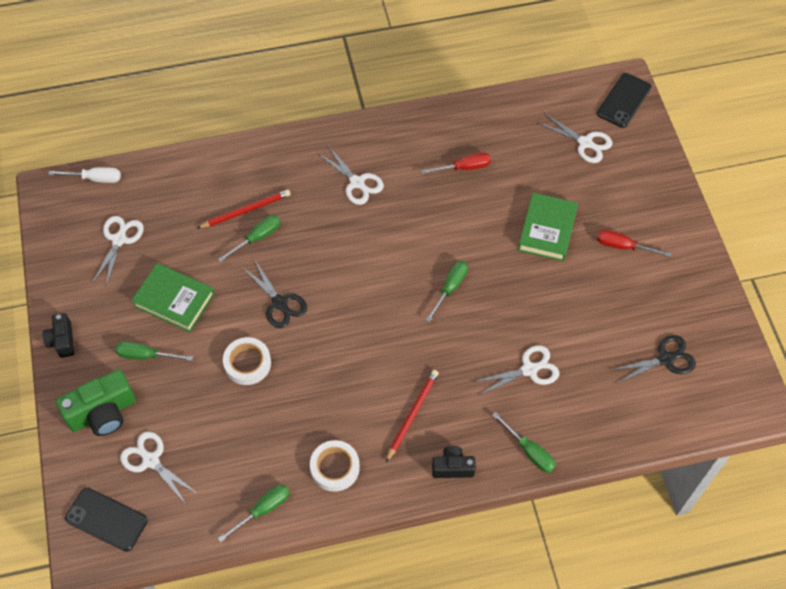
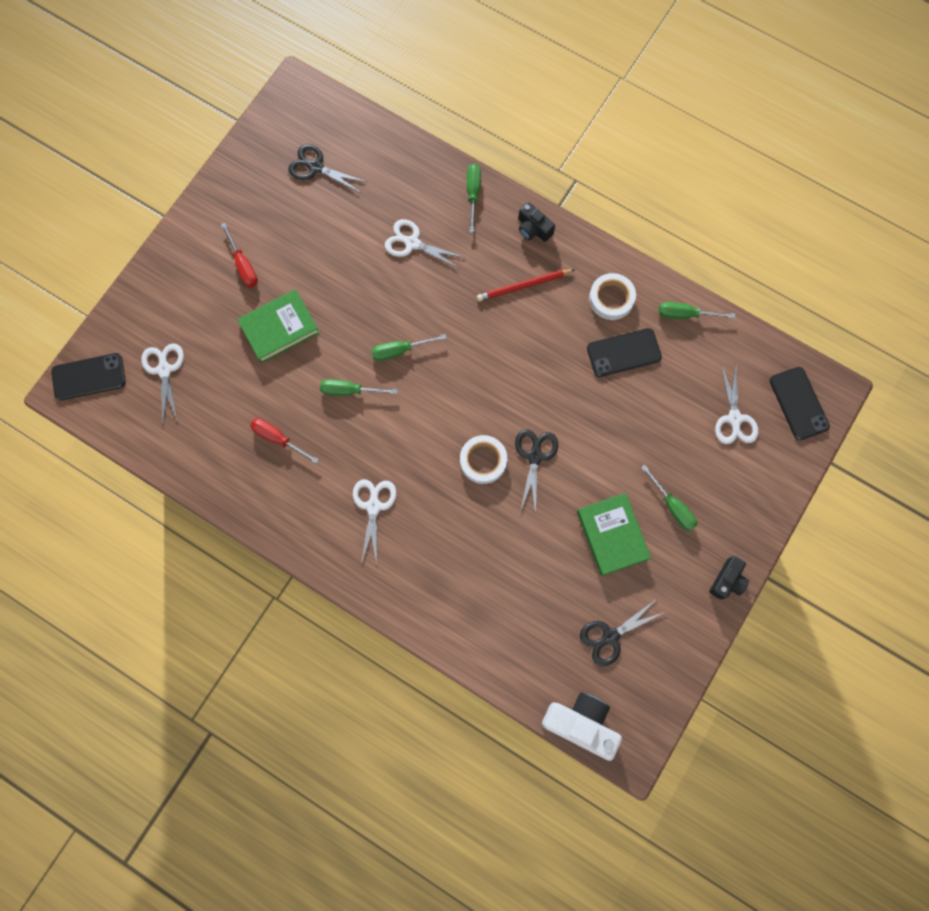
camera: 135 degrees left, 15 degrees up
white screwdriver [48,167,121,183] -> white camera [542,692,622,761]
green camera [56,369,136,436] -> none
white scissors [92,216,144,286] -> black scissors [580,600,665,666]
red pencil [197,190,291,228] -> none
green screwdriver [218,215,281,262] -> green screwdriver moved to [320,379,398,396]
white tape [223,337,271,385] -> white tape moved to [460,435,507,484]
none -> black phone [587,328,662,377]

